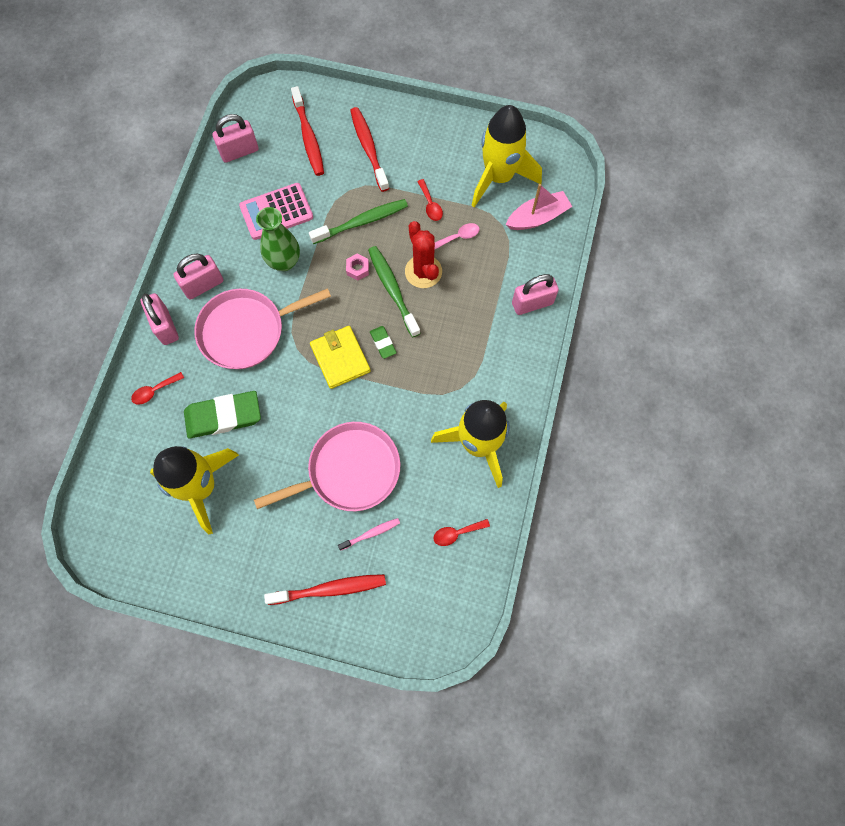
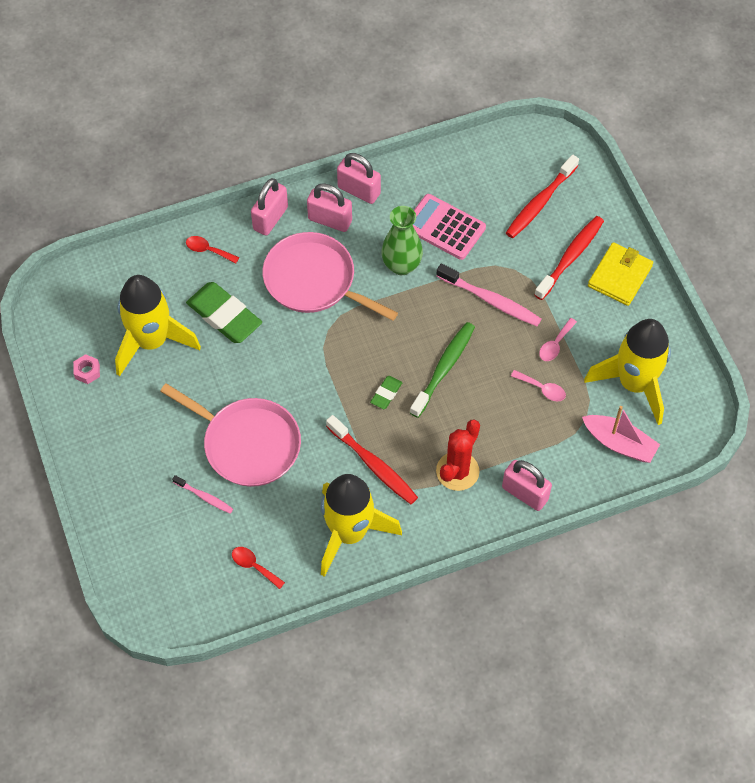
camera: 55 degrees right, 10 degrees down
pink padlock [212,114,259,163] -> pink padlock moved to [337,153,381,204]
red toothbrush [264,574,386,605] -> red toothbrush moved to [326,415,418,504]
green toothbrush [309,199,408,244] -> pink toothbrush [437,263,541,326]
yellow wallet [310,326,371,389] -> yellow wallet moved to [588,242,653,306]
pink nut [346,253,369,281] -> pink nut moved to [73,354,100,384]
red cactus [405,221,442,288] -> red cactus moved to [436,420,480,491]
red spoon [417,179,443,221] -> pink spoon [539,318,577,361]

